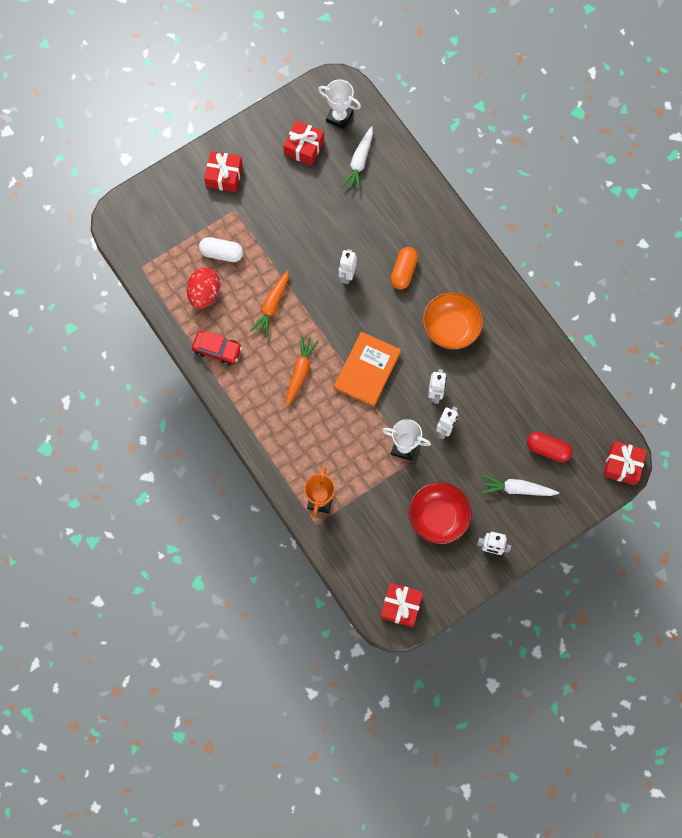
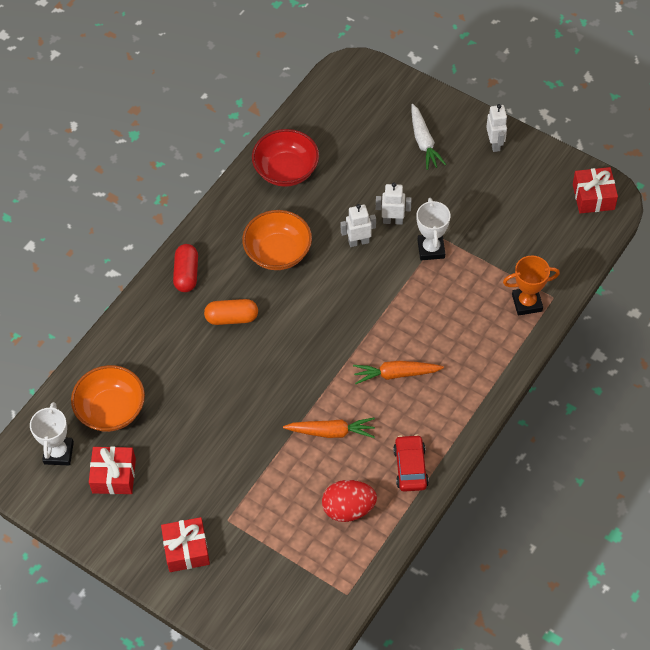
camera: 110 degrees left, 15 degrees down
white capsule [199,237,243,262] -> none
orange book [334,332,401,407] -> none
white robot [339,249,357,284] -> none
white carrot [342,126,373,191] -> orange bowl [71,365,145,432]
red bowl [409,482,472,544] -> red bowl moved to [252,129,319,187]
red capsule [527,432,573,462] -> red capsule moved to [173,244,198,292]
red gift [603,441,647,485] -> none

